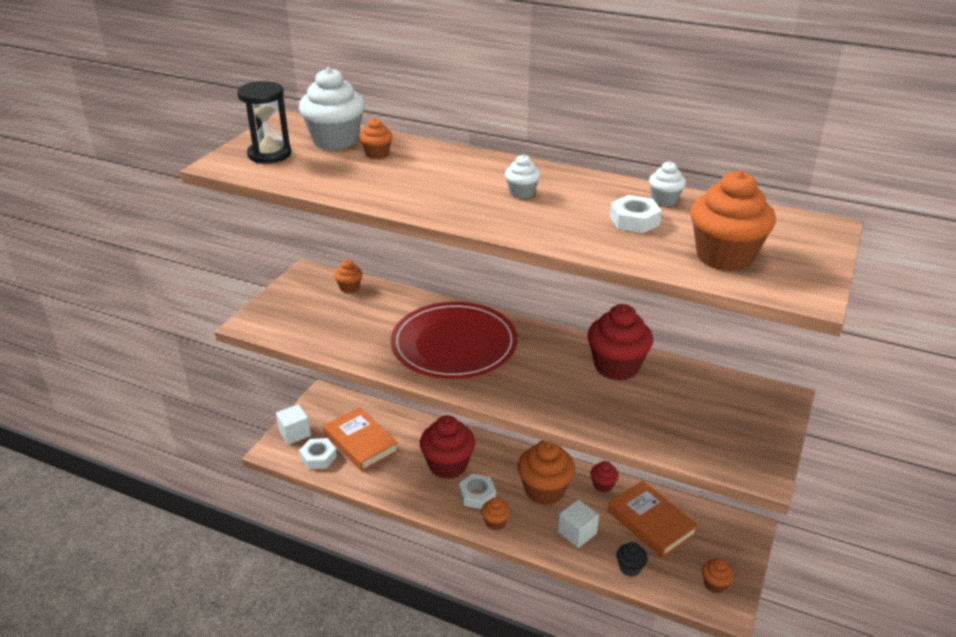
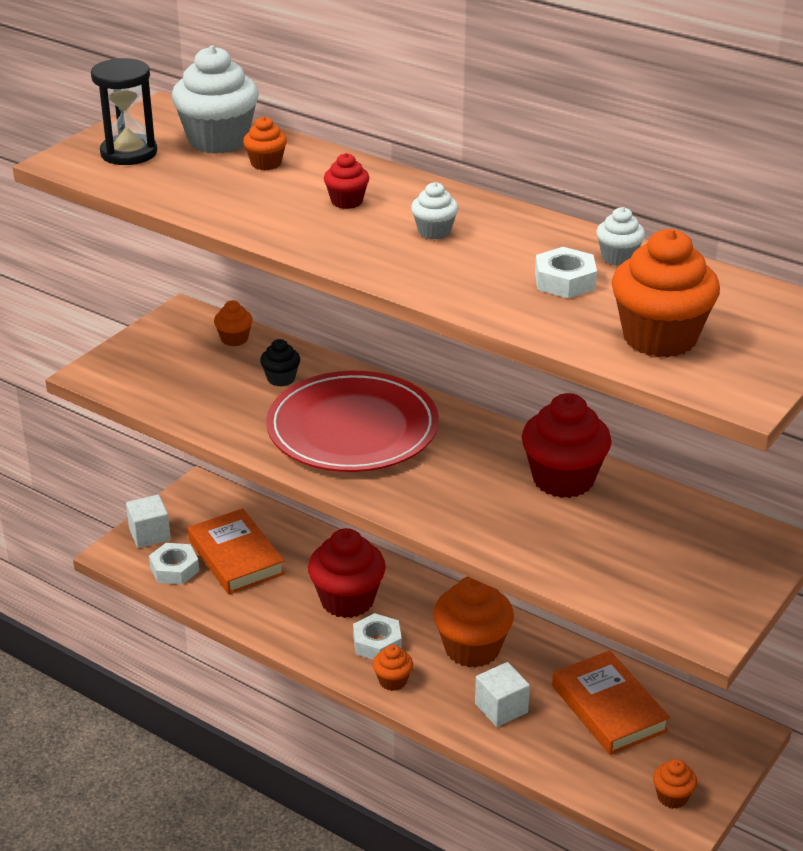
camera: 10 degrees right, 0 degrees up
red cupcake [590,461,619,493] -> red cupcake moved to [324,153,369,209]
black cupcake [616,542,648,577] -> black cupcake moved to [260,339,300,387]

